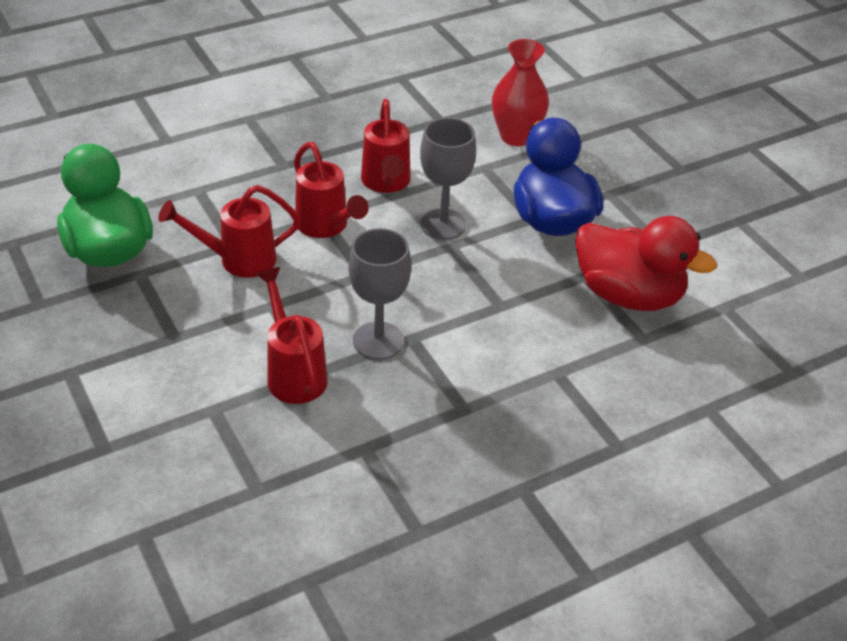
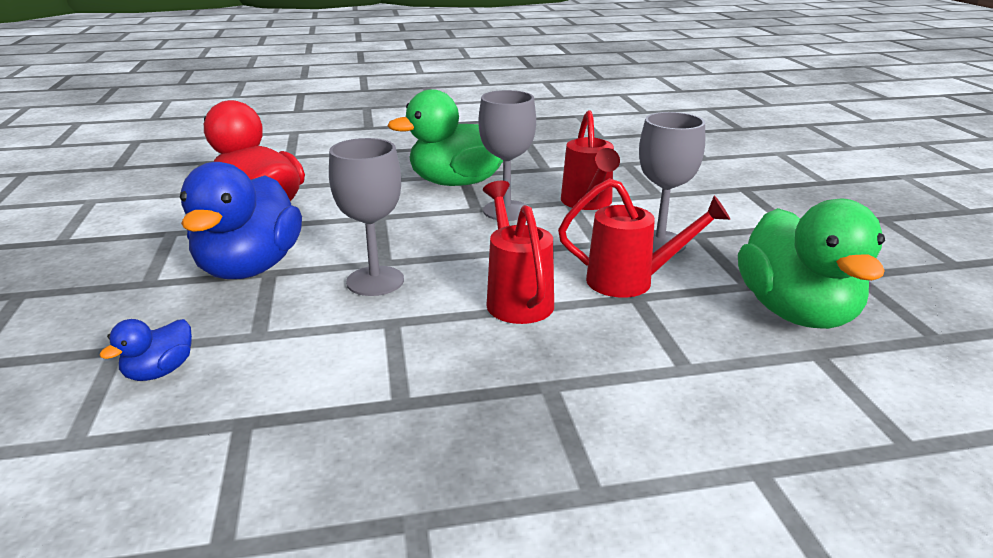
camera: 160 degrees left, 15 degrees down
red watering can [361,99,411,193] -> none
red vase [492,39,549,146] -> blue duck [100,319,192,381]
none -> green duck [388,89,503,186]
none -> grey goblet [639,112,705,254]

